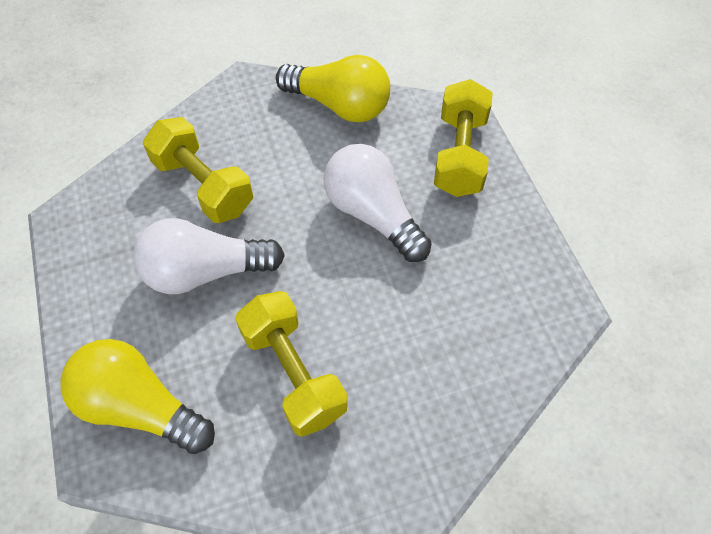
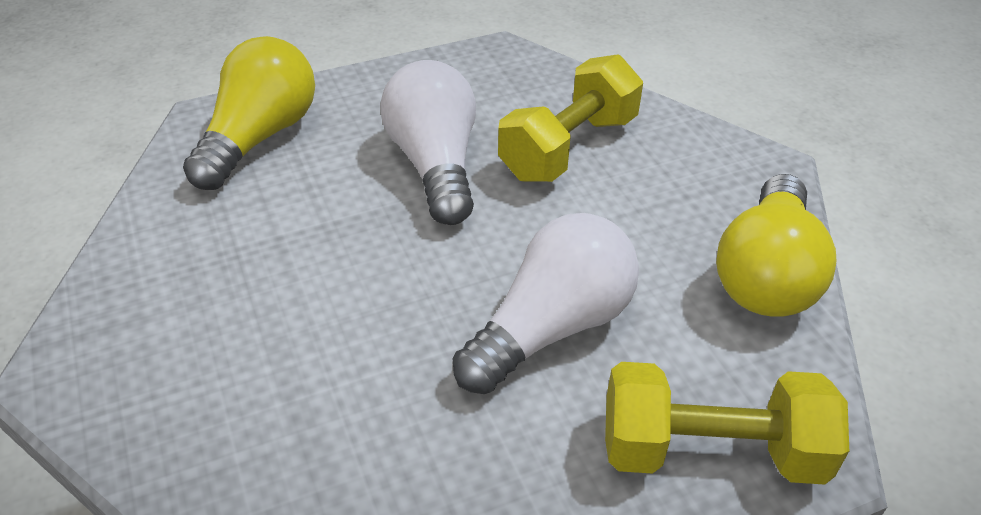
camera: 85 degrees right, 15 degrees down
yellow dumbbell [235,291,348,437] -> none

